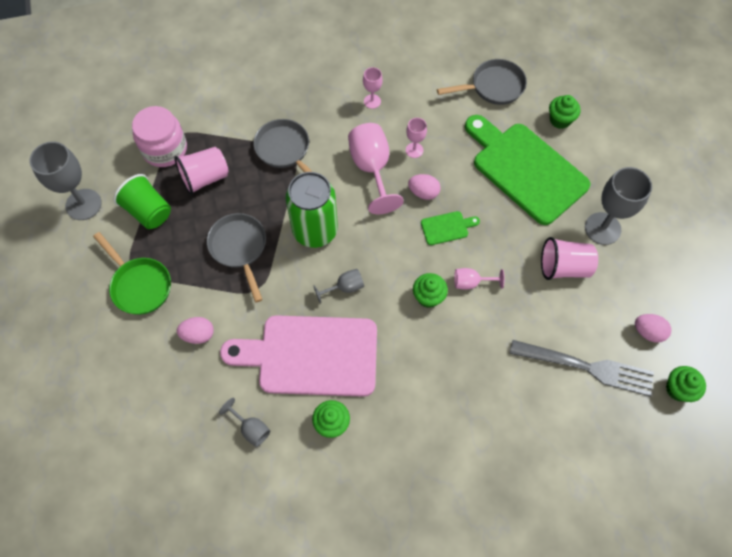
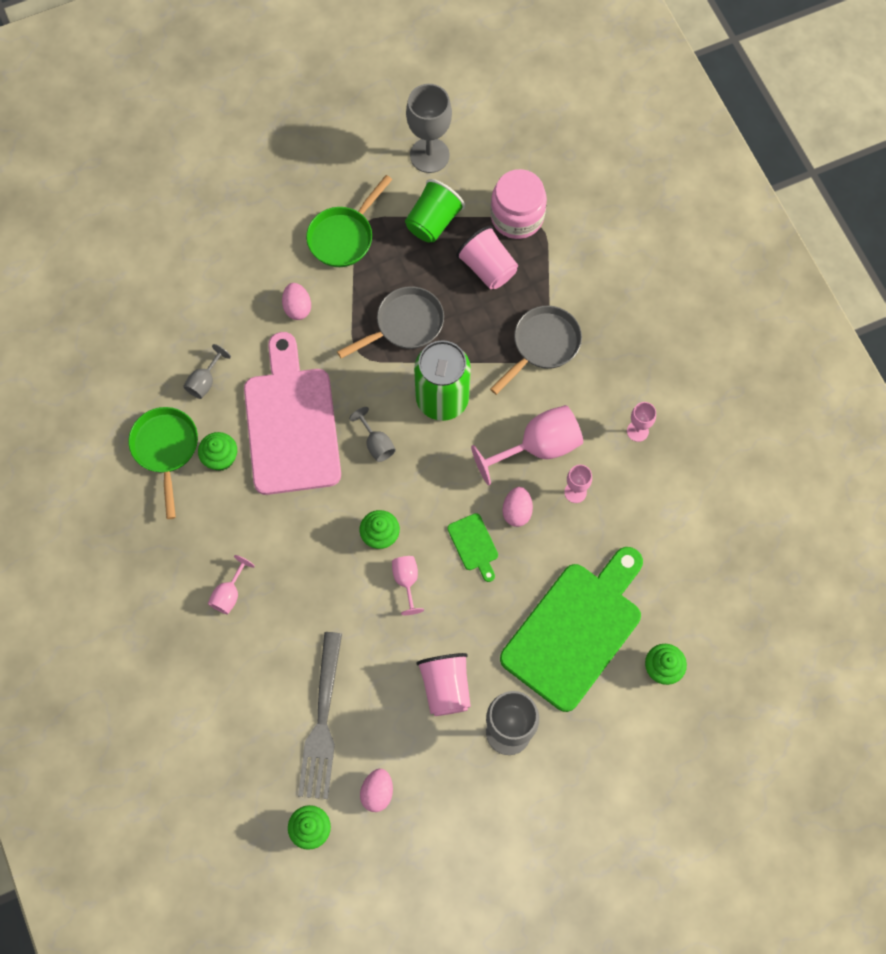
camera: 80 degrees right, 5 degrees up
grey pan [437,59,527,105] -> none
none -> green pan [128,407,198,519]
none -> pink goblet [208,555,255,614]

